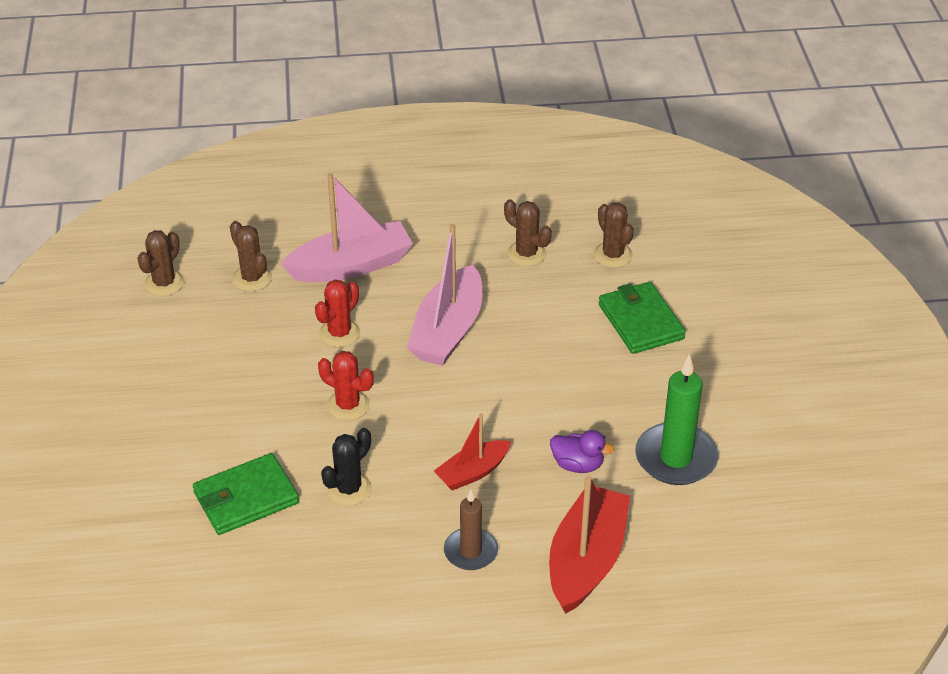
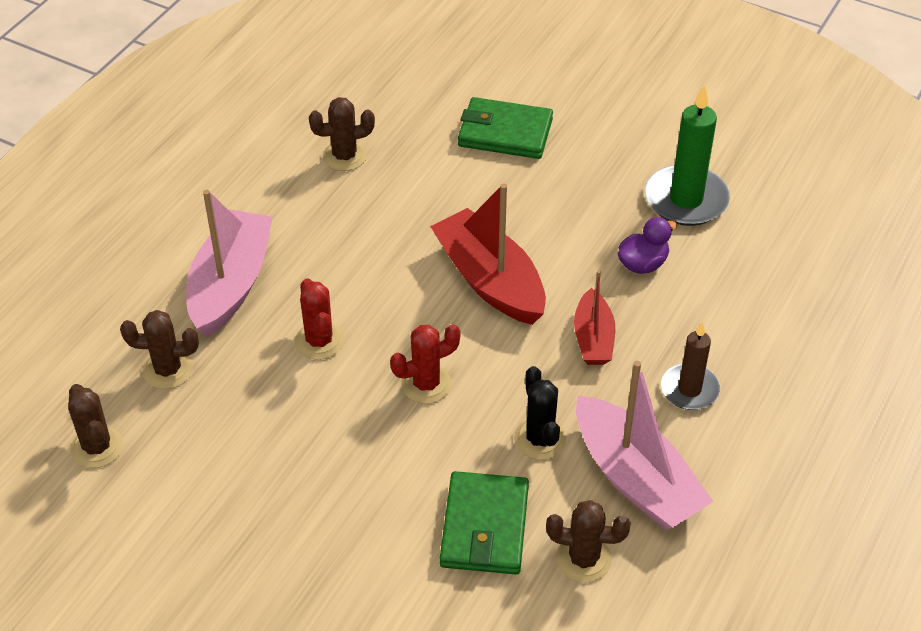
camera: 55 degrees left, 5 degrees up
pink boat [407,224,482,366] -> pink boat moved to [576,361,713,530]
red boat [549,476,630,614] -> red boat moved to [430,183,546,325]
brown cactus [594,202,634,268] -> brown cactus moved to [546,500,631,583]

